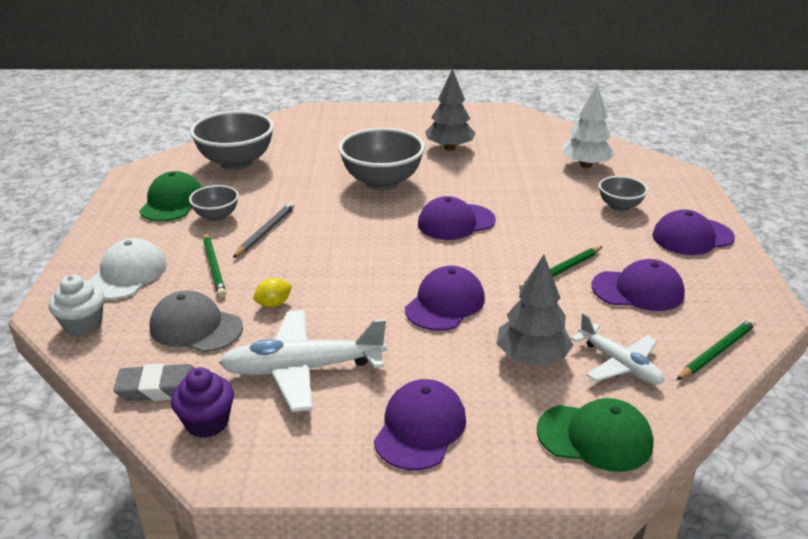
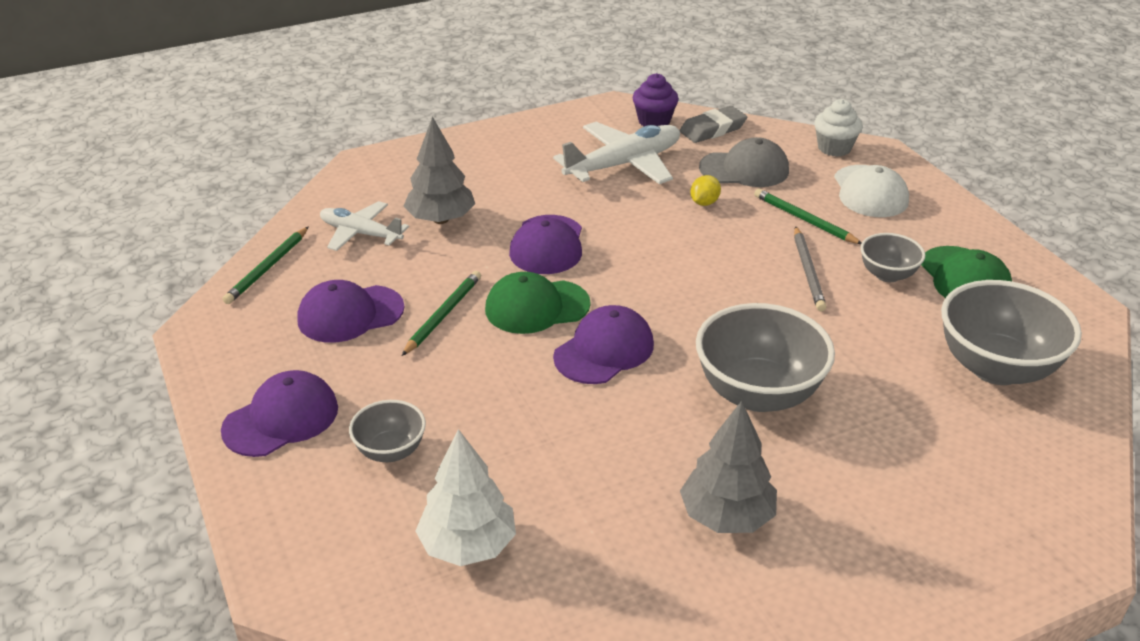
camera: 155 degrees right, 5 degrees up
purple cap [374,379,466,470] -> none
green cap [536,398,654,472] -> green cap moved to [485,272,590,334]

